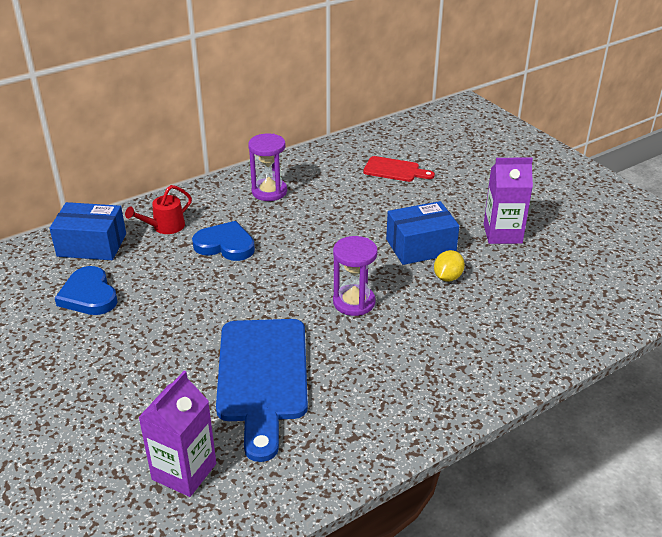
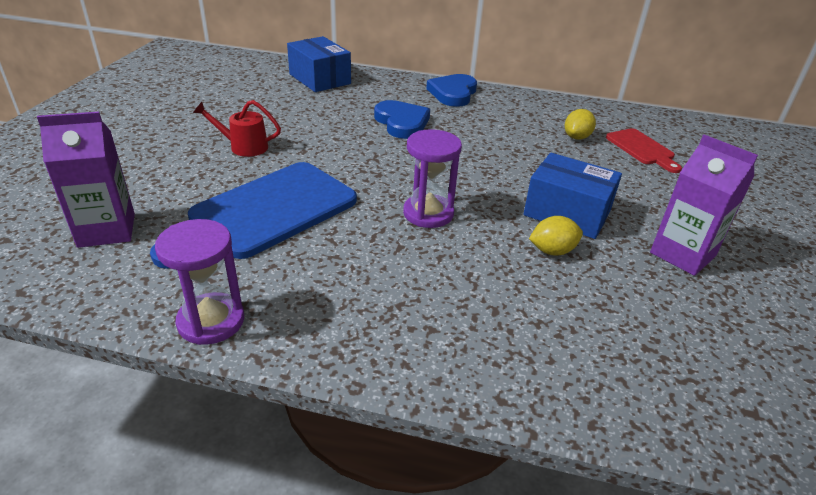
camera: 45 degrees right, 0 degrees up
blue heart [55,266,118,315] -> blue heart moved to [426,74,477,107]
red watering can [125,185,192,234] -> red watering can moved to [193,100,281,157]
purple hourglass [248,133,287,201] -> purple hourglass moved to [155,219,244,345]
none -> yellow lemon [565,109,596,140]

